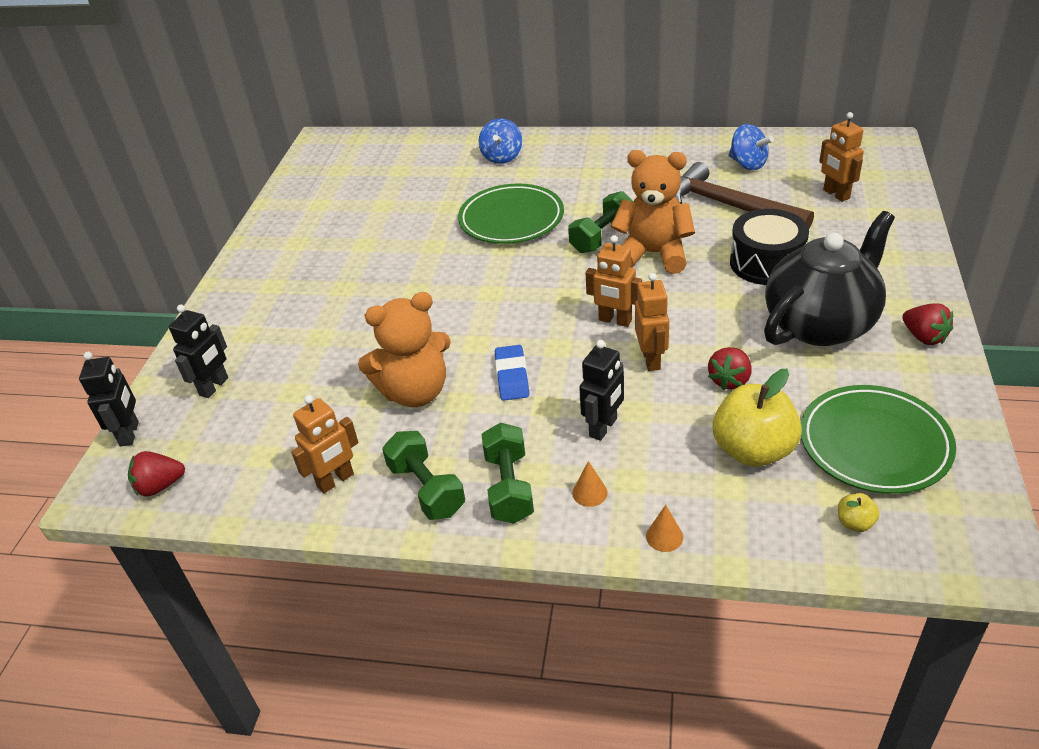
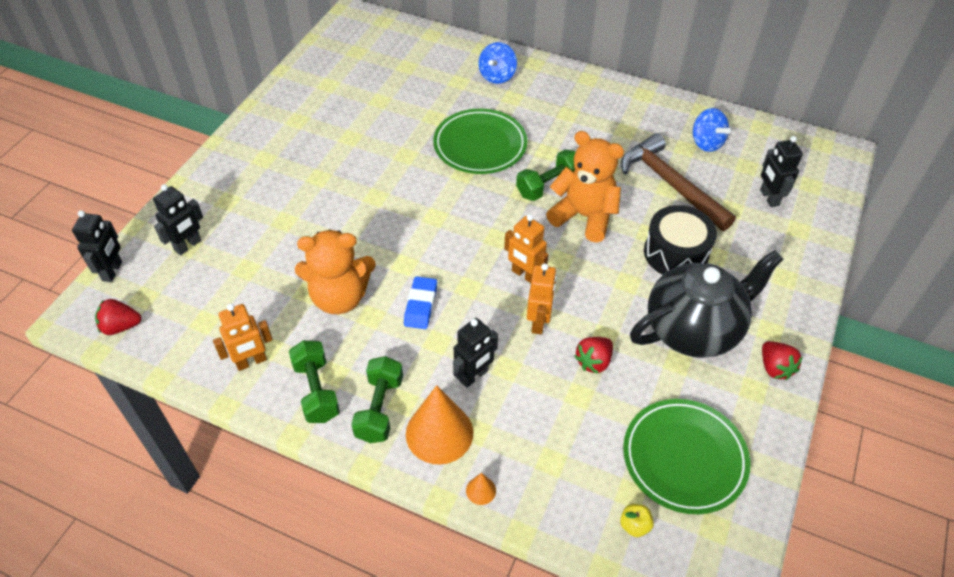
camera: 10 degrees right, 10 degrees up
orange cone [572,461,608,507] -> orange cone [406,385,473,464], size x2.35
yellow apple [713,369,802,467] -> none
orange robot [819,112,864,202] -> black robot [760,136,803,207]

